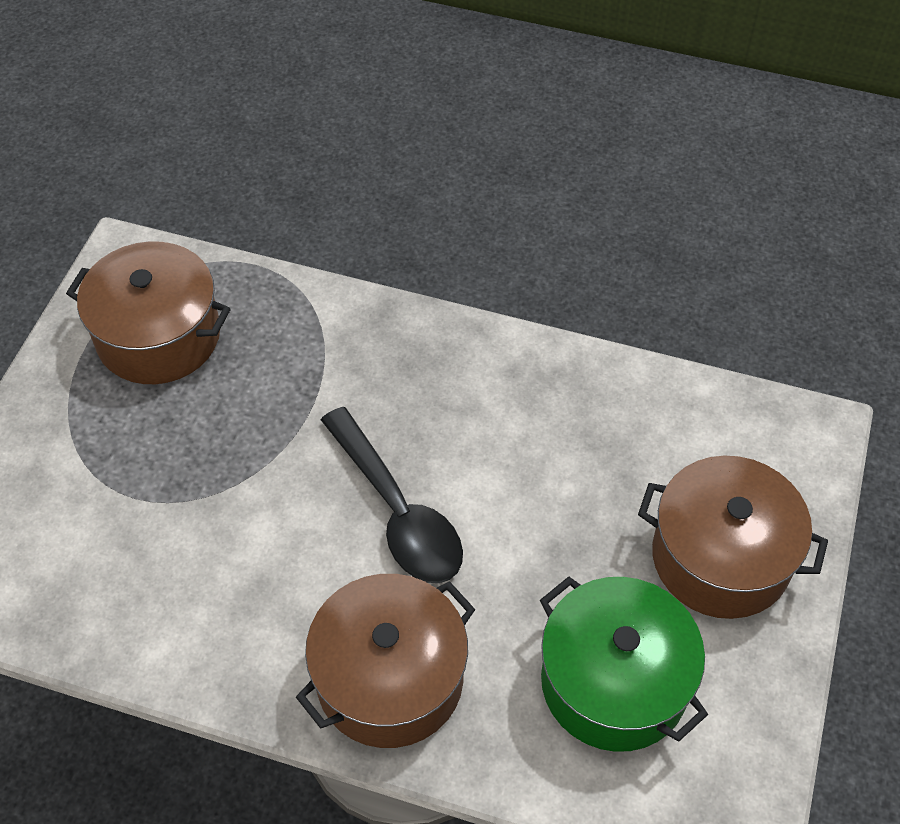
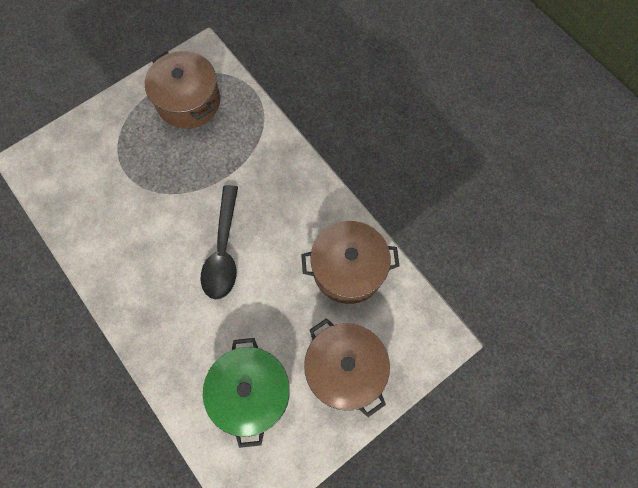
camera: 35 degrees right, 15 degrees up
brown pot [296,574,475,748] -> brown pot moved to [301,221,399,304]

